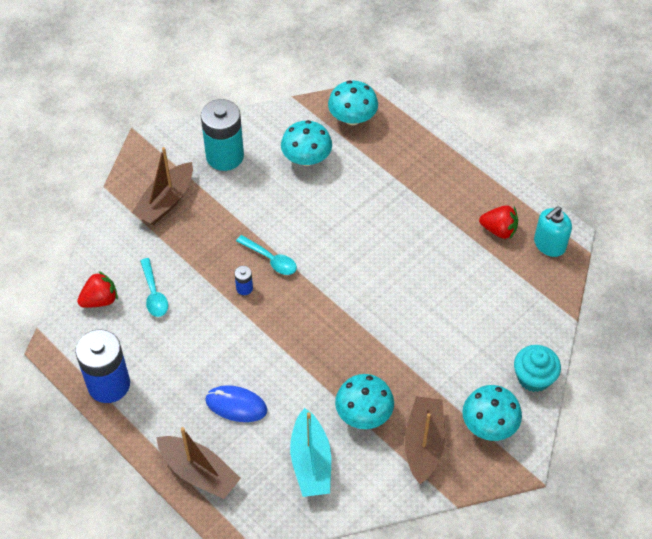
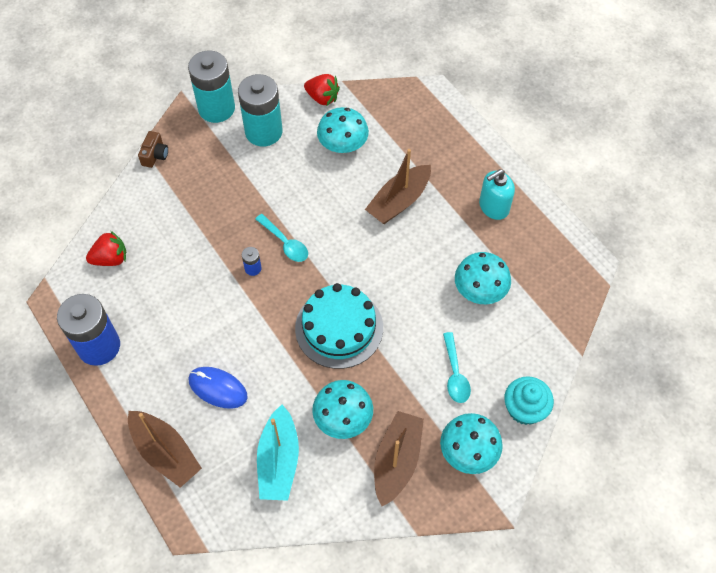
camera: 10 degrees right, 5 degrees up
brown boat [132,147,193,225] -> brown boat moved to [365,149,431,224]
turquoise spoon [140,258,168,317] -> turquoise spoon moved to [443,332,471,403]
turquoise mushroom [328,80,378,125] -> turquoise mushroom moved to [455,252,511,304]
red strawberry [479,205,518,239] -> red strawberry moved to [304,74,340,105]
turquoise soap dispenser [534,206,572,257] -> turquoise soap dispenser moved to [479,169,515,220]
none -> brown camera [138,131,168,168]
none -> turquoise battery [188,51,235,123]
none -> turquoise cake [295,283,383,369]

